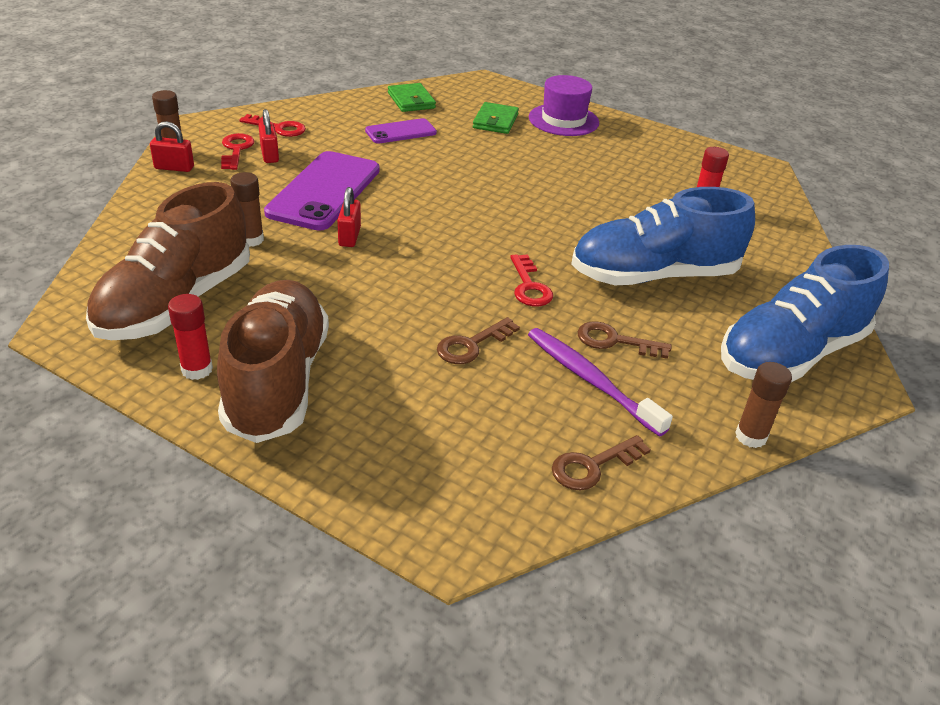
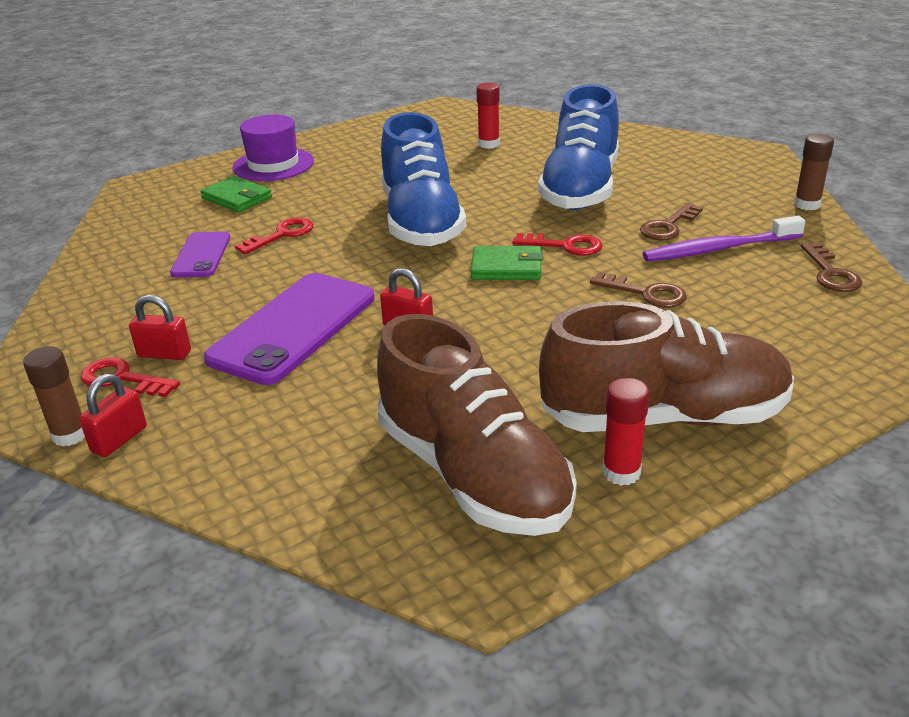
camera: 60 degrees left, 5 degrees down
brown shoe [217,280,329,443] -> brown shoe turned 150 degrees clockwise [539,301,794,432]
brown glue stick [230,172,264,247] -> none
red key [239,114,306,137] -> red key moved to [235,217,314,254]
purple phone [264,151,380,231] -> purple phone turned 75 degrees clockwise [204,273,374,385]
green wallet [388,83,436,112] -> green wallet moved to [471,246,543,280]
brown key [437,317,520,364] -> brown key turned 45 degrees counterclockwise [590,272,687,308]
blue shoe [721,245,889,382] -> blue shoe moved to [381,112,466,246]

